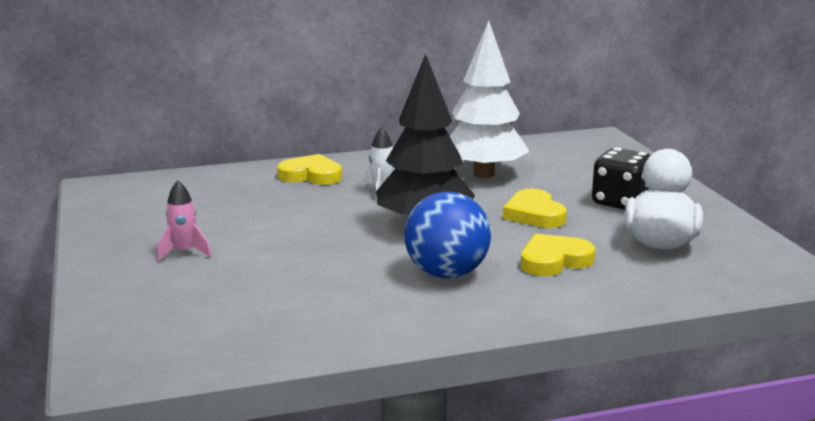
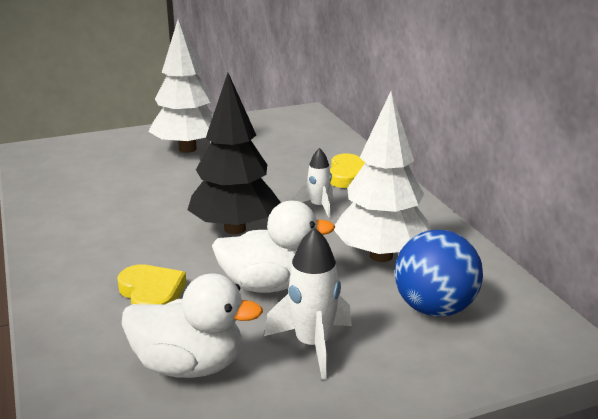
camera: 85 degrees right, 5 degrees up
pink rocket [157,180,211,261] -> white tree [148,19,213,153]
blue ball [404,192,491,278] -> blue ball moved to [395,230,483,317]
yellow heart [503,189,567,228] -> white duck [212,201,335,293]
black dice [592,147,650,209] -> white rocket [264,227,352,380]

